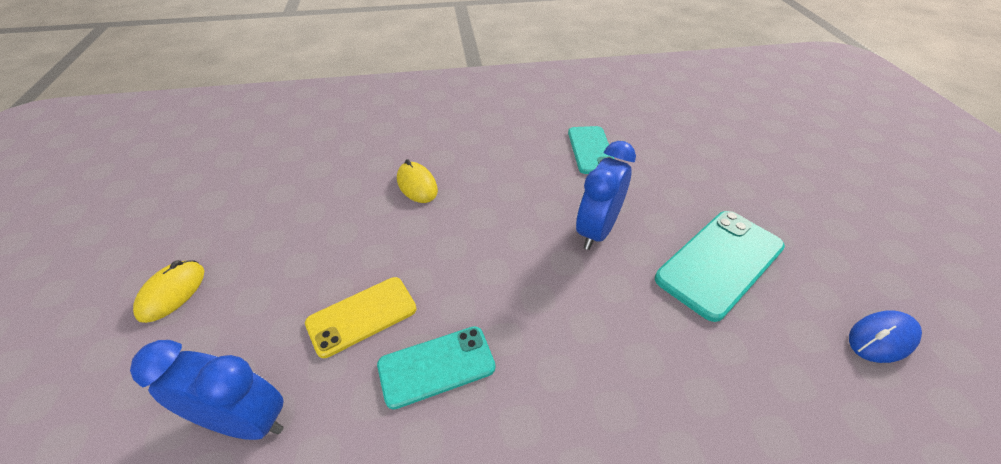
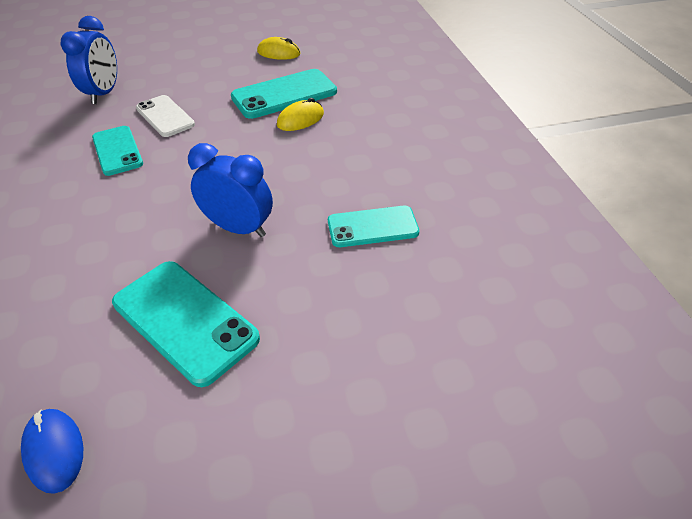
camera: 85 degrees right, 0 degrees up
yellow mouse [133,260,204,323] -> yellow mouse moved to [257,37,300,60]
yellow phone [305,277,417,358] -> white phone [136,95,195,137]
none -> turquoise phone [231,69,337,119]

